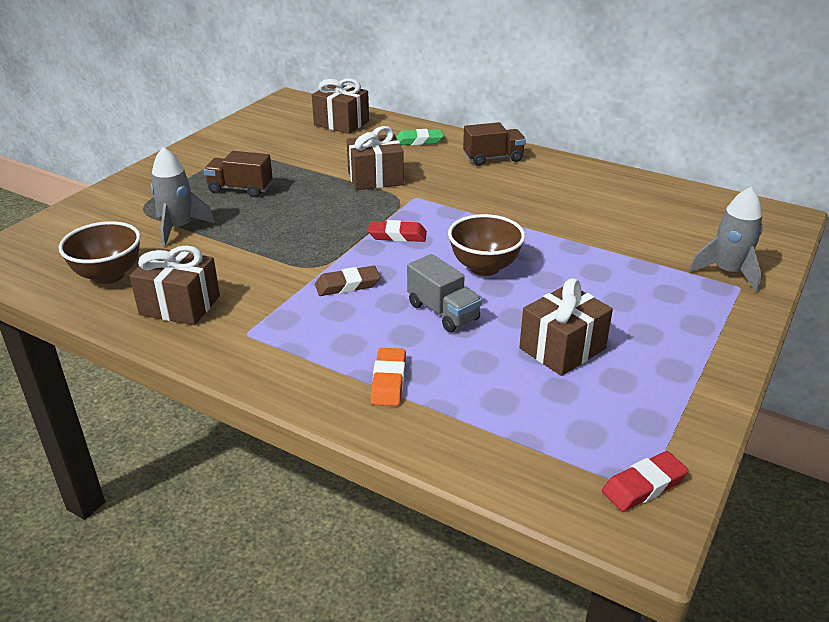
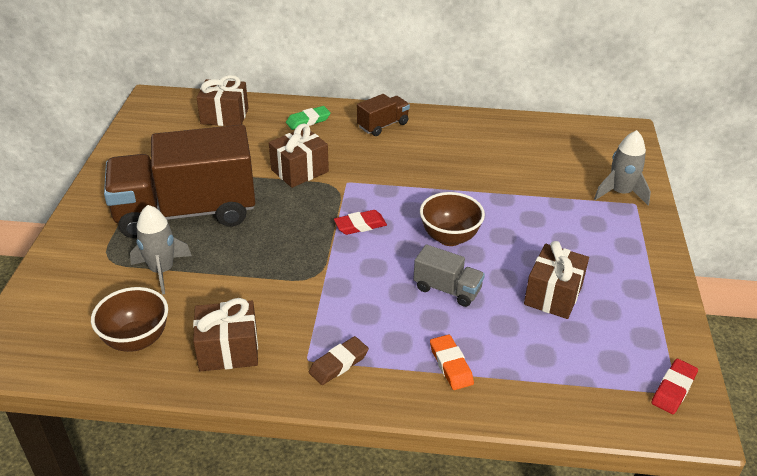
camera: 25 degrees left, 5 degrees up
brown truck [204,151,273,197] -> brown truck [104,125,256,238], size x2.33
brown eraser [315,265,380,296] -> brown eraser moved to [309,336,369,385]

